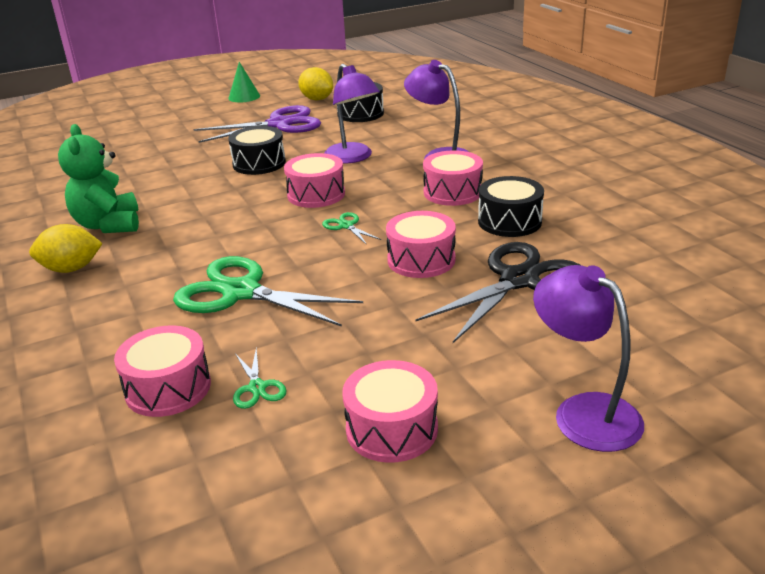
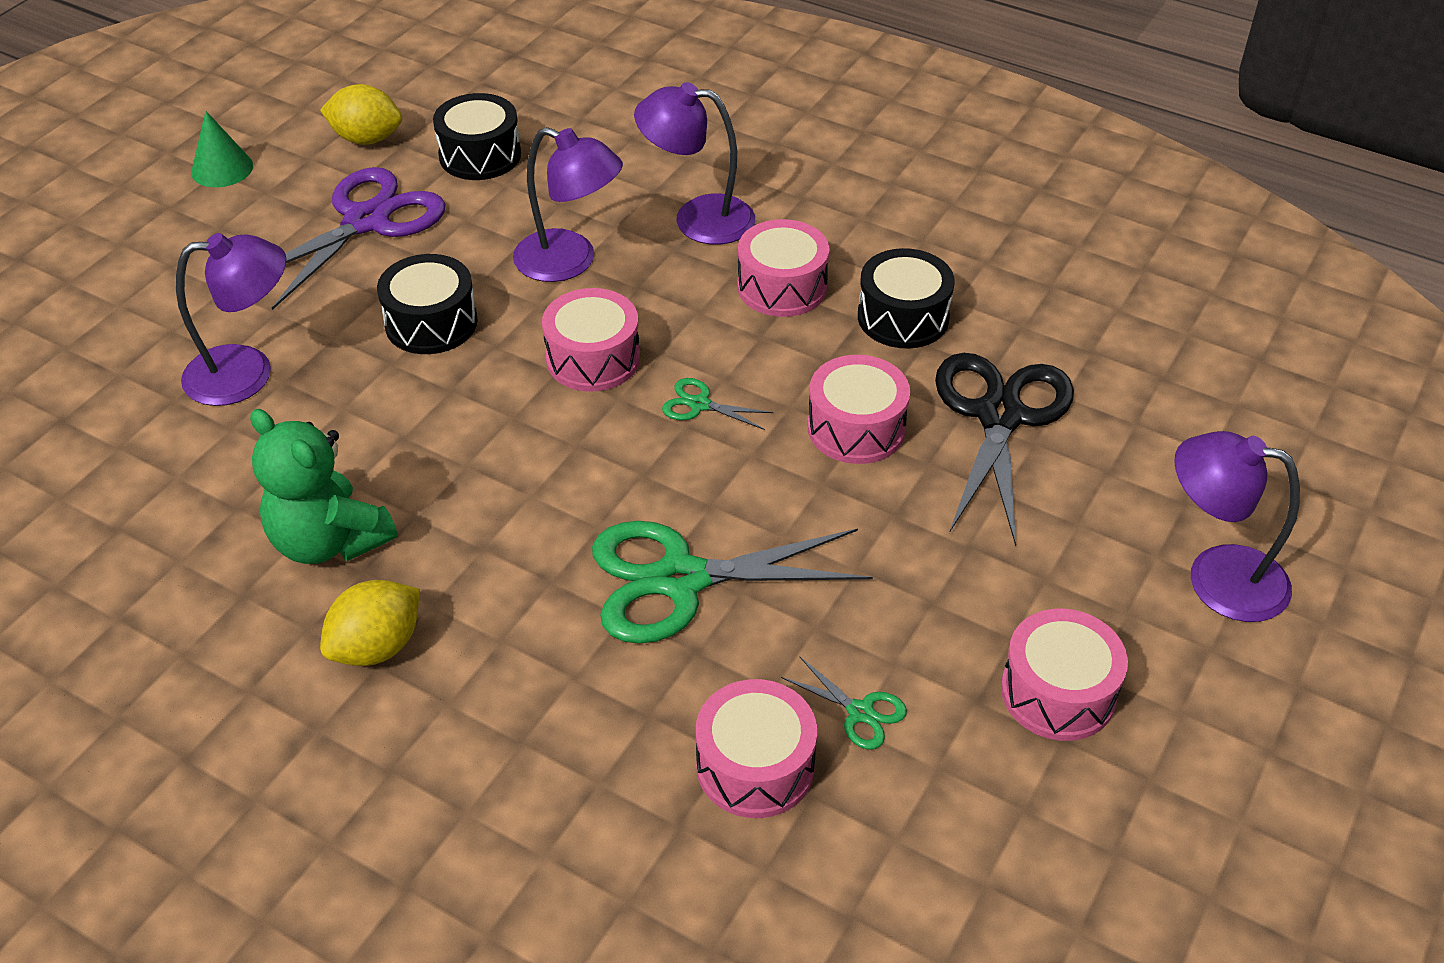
camera: 35 degrees left, 15 degrees up
none -> purple lamp [176,233,286,406]

